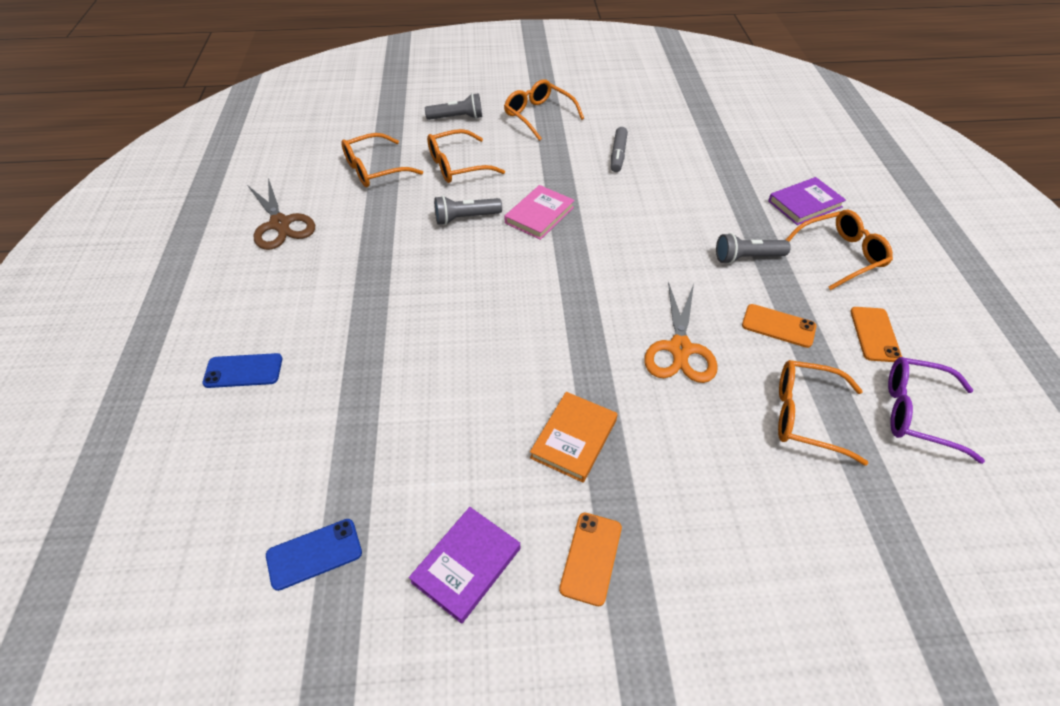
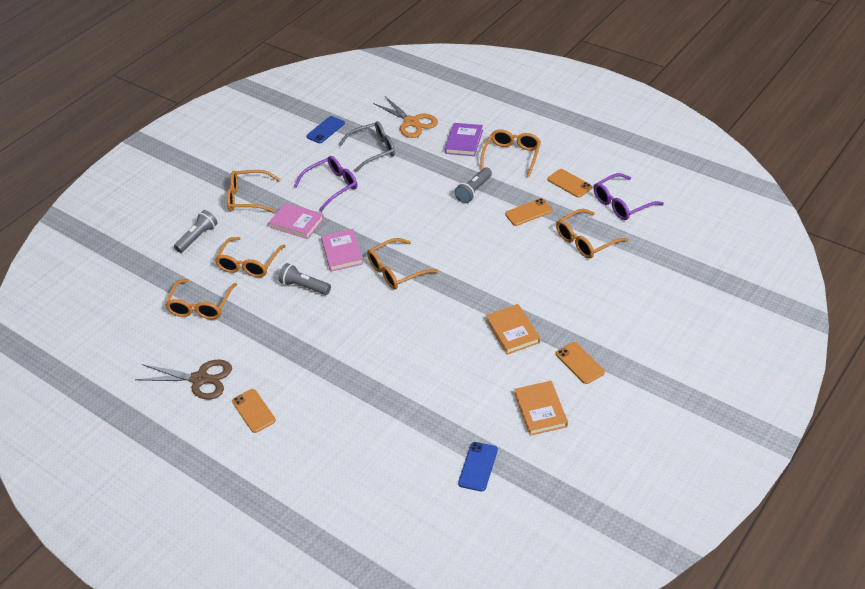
camera: 45 degrees left, 5 degrees down
blue phone [202,353,282,388] -> blue phone moved to [306,116,345,143]
purple book [409,507,520,624] -> orange book [514,381,568,436]
grey flashlight [434,196,502,225] -> grey flashlight turned 90 degrees clockwise [279,263,331,295]
grey marker [611,127,628,172] -> purple glasses [294,156,358,211]
orange scissors [644,282,717,383] -> orange scissors moved to [373,96,438,138]
none -> orange phone [232,389,276,433]
none -> pink book [268,203,324,239]
none -> grey glasses [338,121,395,172]
none -> orange glasses [367,238,438,289]

